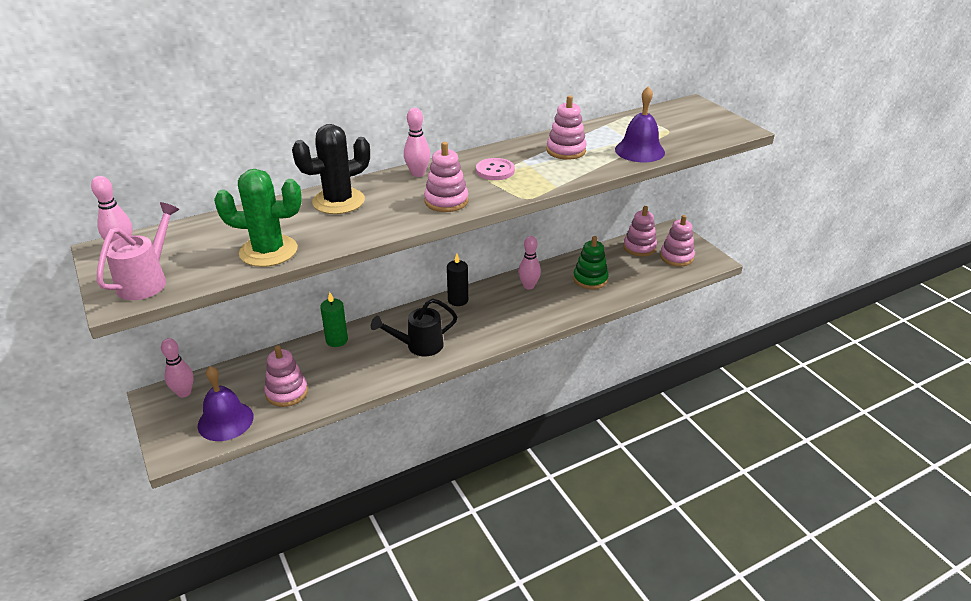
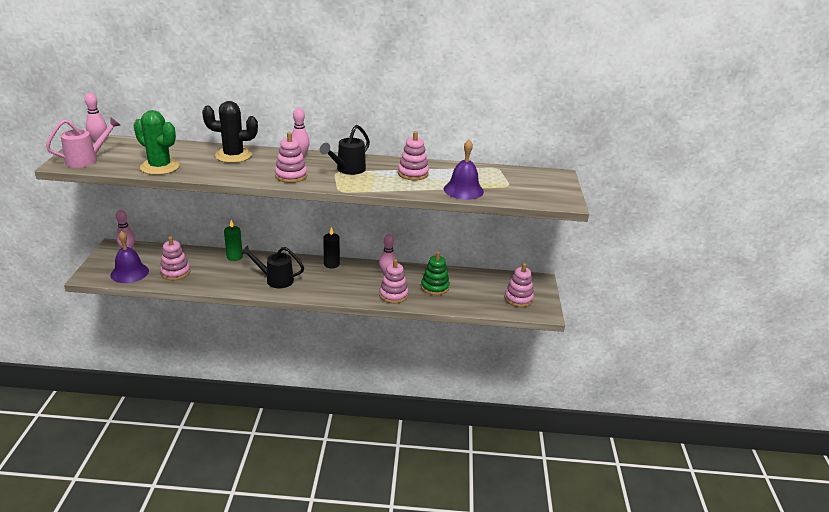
camera: 30 degrees right, 5 degrees down
pink button [476,158,515,180] -> black watering can [320,125,370,175]
pink stacking toy [623,206,657,257] -> pink stacking toy moved to [379,259,408,304]

